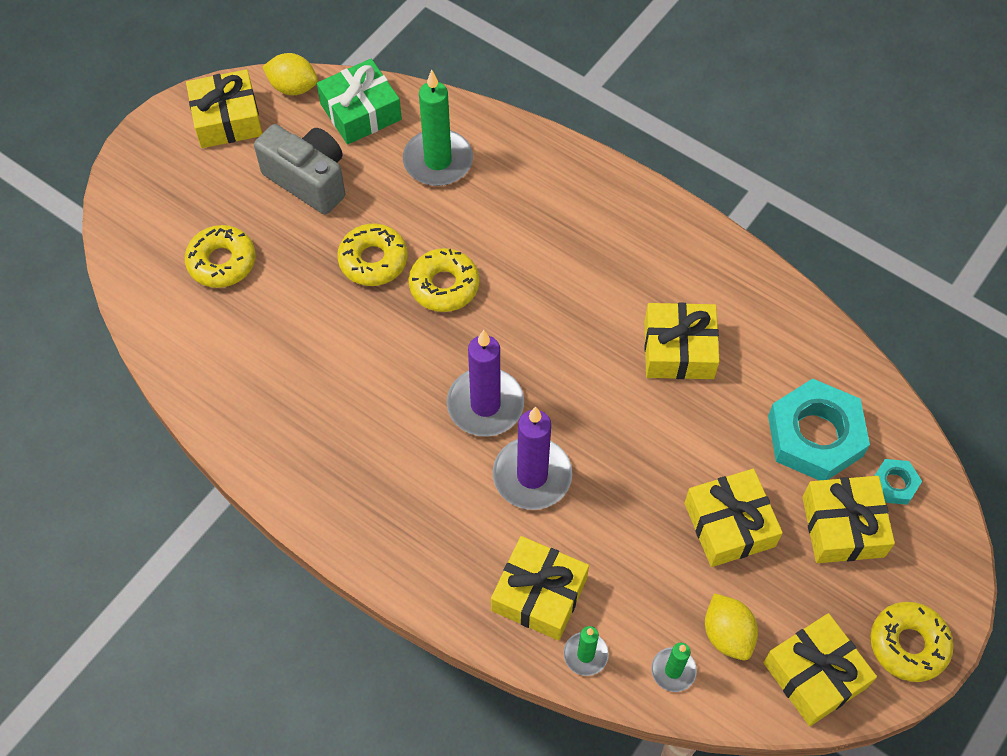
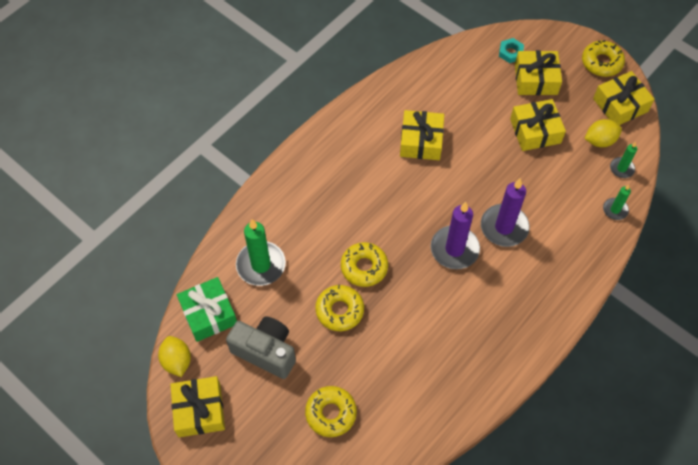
camera: 85 degrees left, 0 degrees up
grey camera [254,124,345,215] -> grey camera turned 75 degrees clockwise [226,316,296,379]
yellow lemon [262,53,318,95] -> yellow lemon turned 45 degrees counterclockwise [158,336,191,377]
yellow gift [491,536,589,640] -> none
turquoise nut [768,378,870,480] -> none

